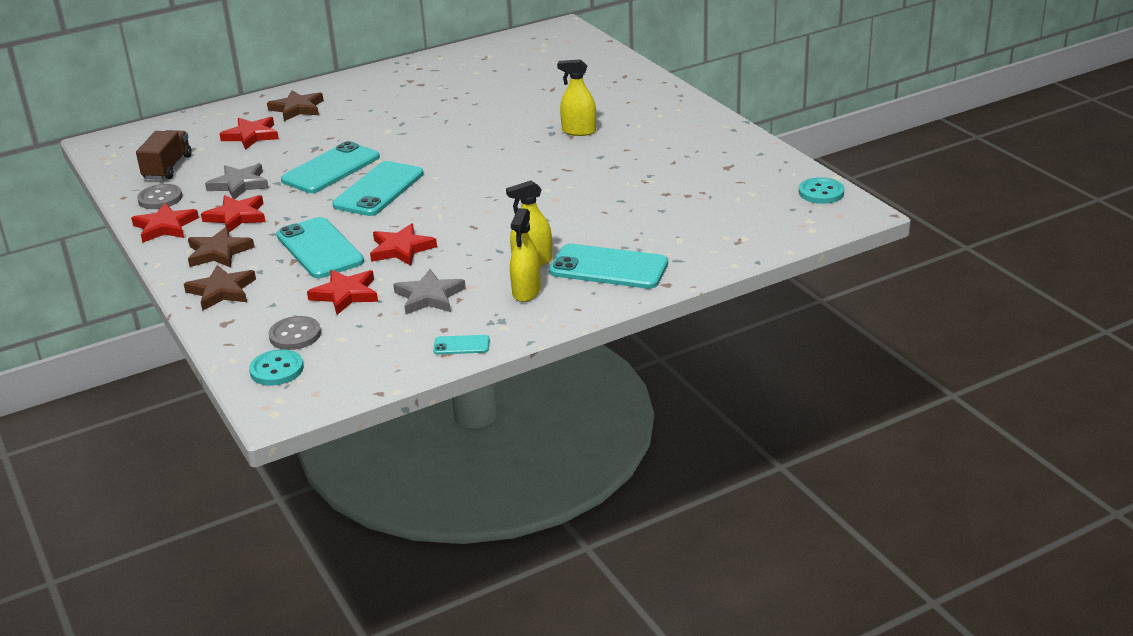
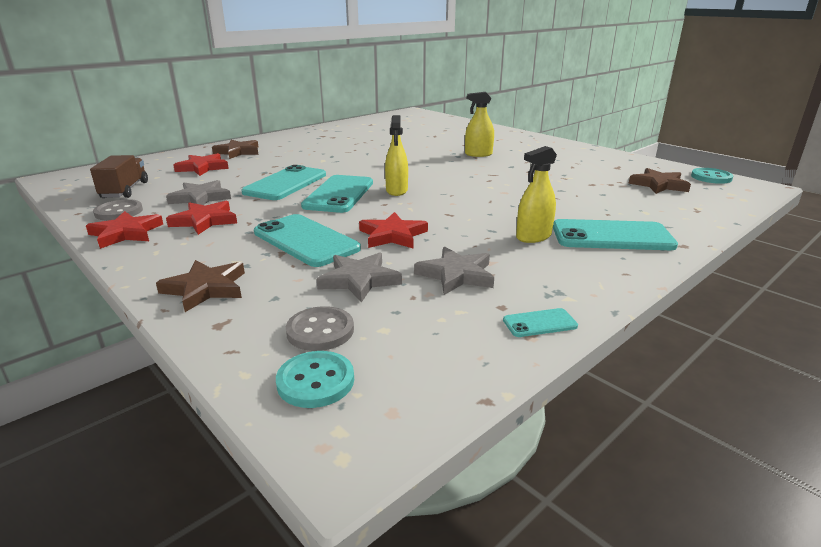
camera: 15 degrees left, 5 degrees down
brown star [188,227,254,268] -> brown star moved to [628,168,691,194]
red star [307,270,378,315] -> grey star [317,252,402,303]
yellow spray bottle [510,208,541,302] -> yellow spray bottle moved to [385,115,408,196]

